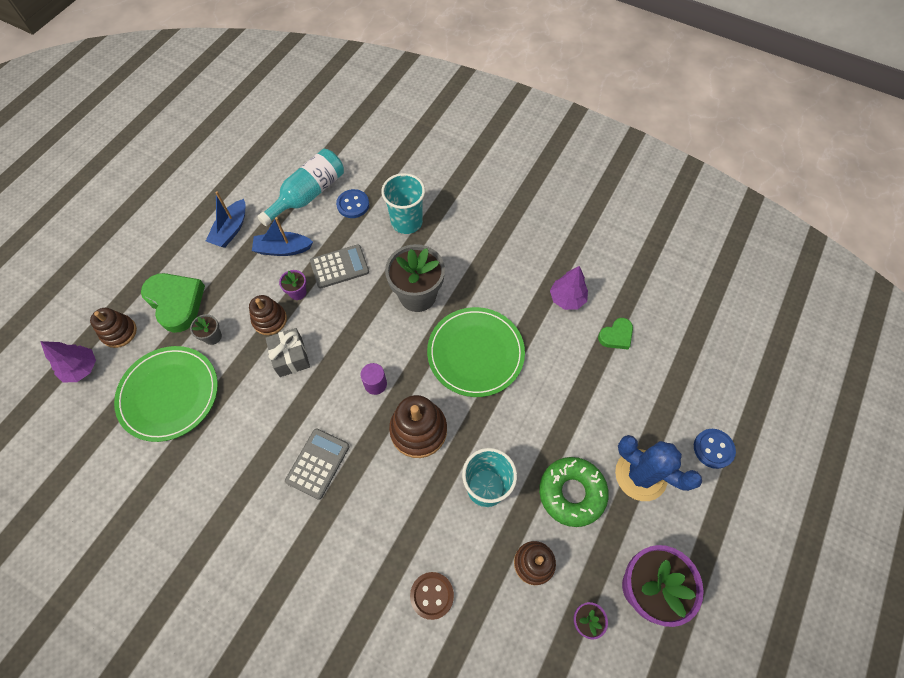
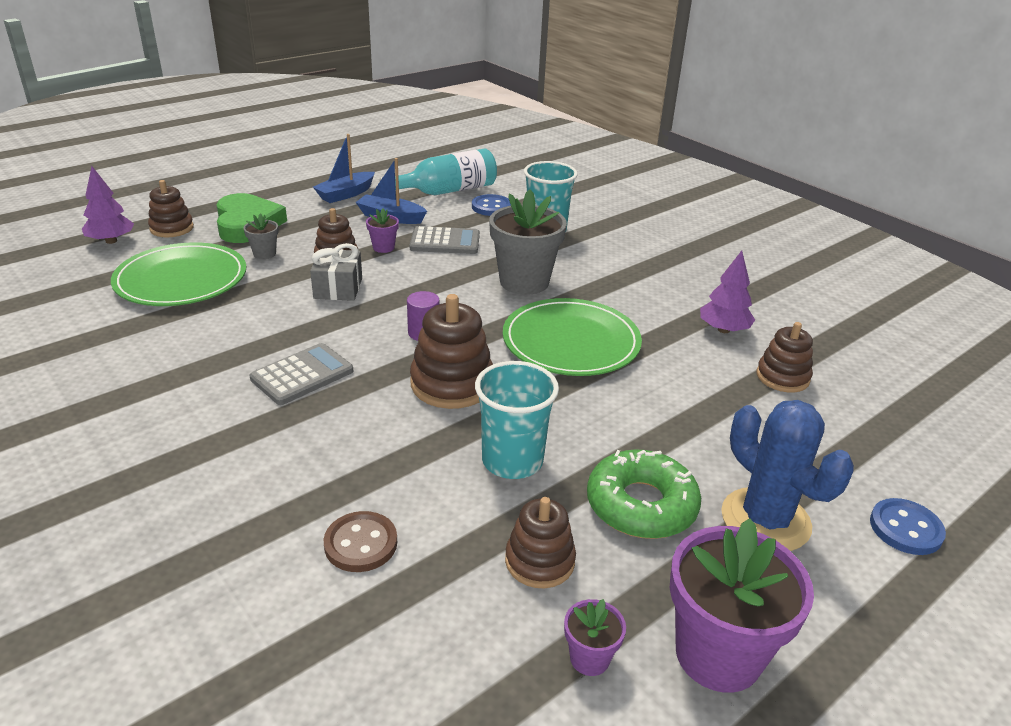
camera: 20 degrees right, 30 degrees down
green heart [598,318,633,349] -> brown stacking toy [757,322,813,393]

